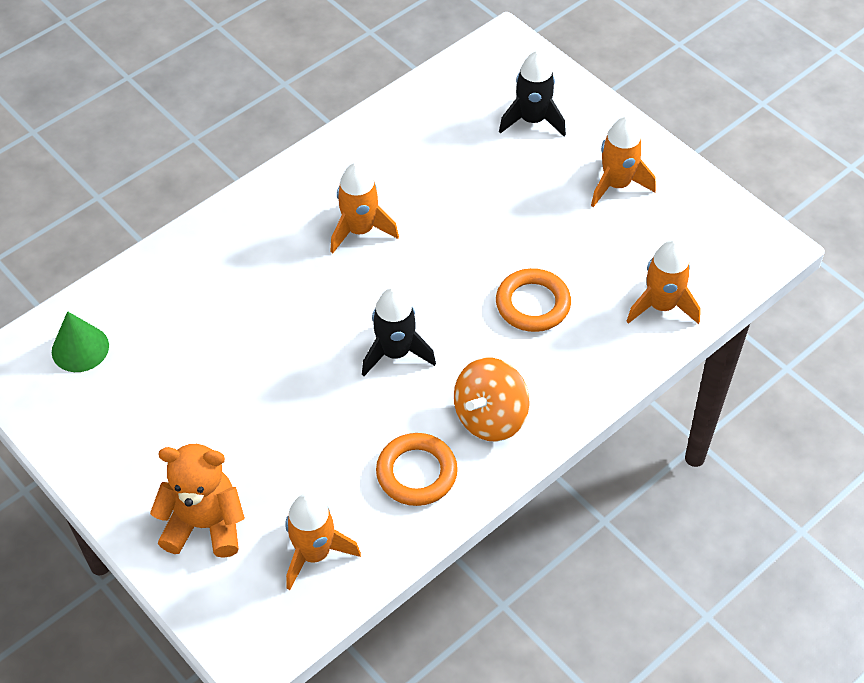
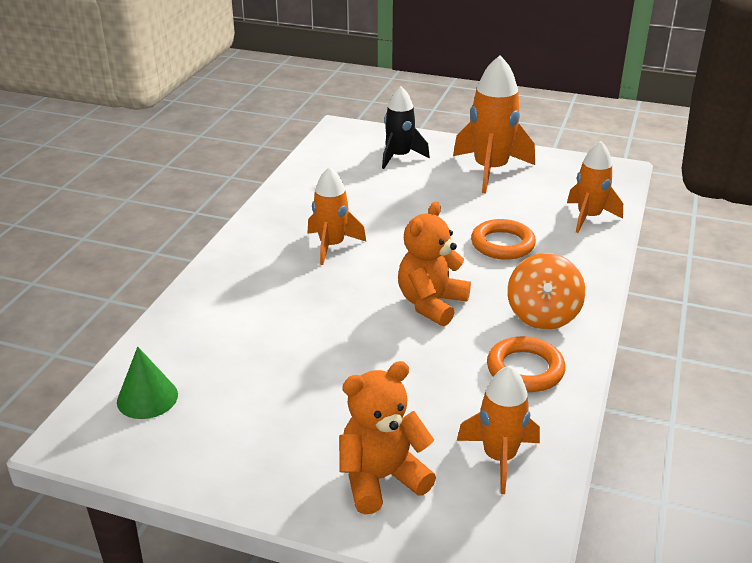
camera: 30 degrees left, 20 degrees down
black rocket [362,288,436,376] -> orange teddy bear [398,201,471,326]
orange rocket [591,116,656,207] -> orange rocket [453,55,535,193], size x1.55

